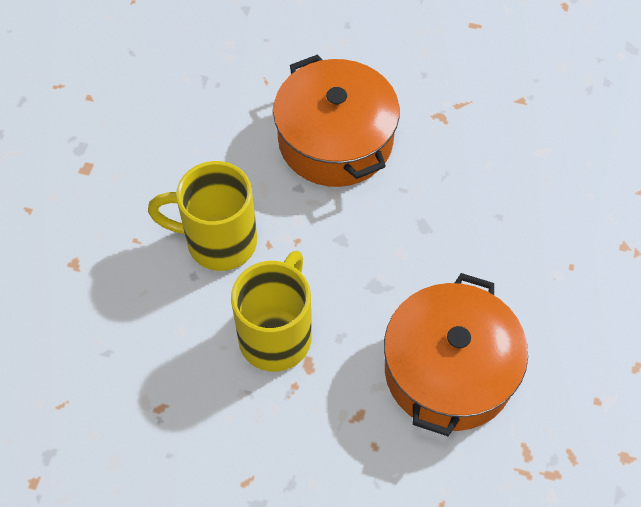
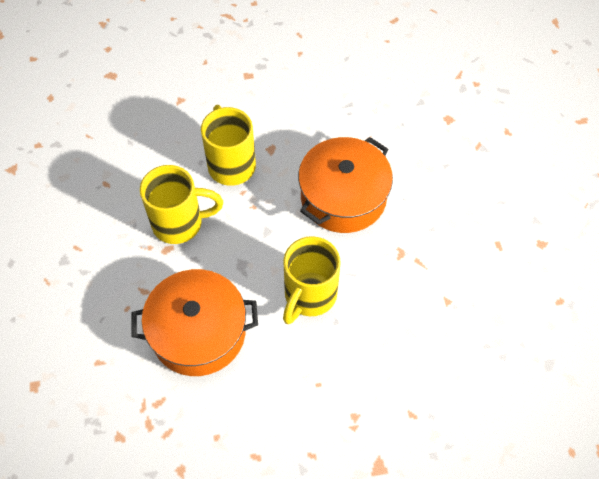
camera: 65 degrees right, 0 degrees up
none -> yellow mug [283,236,341,324]

